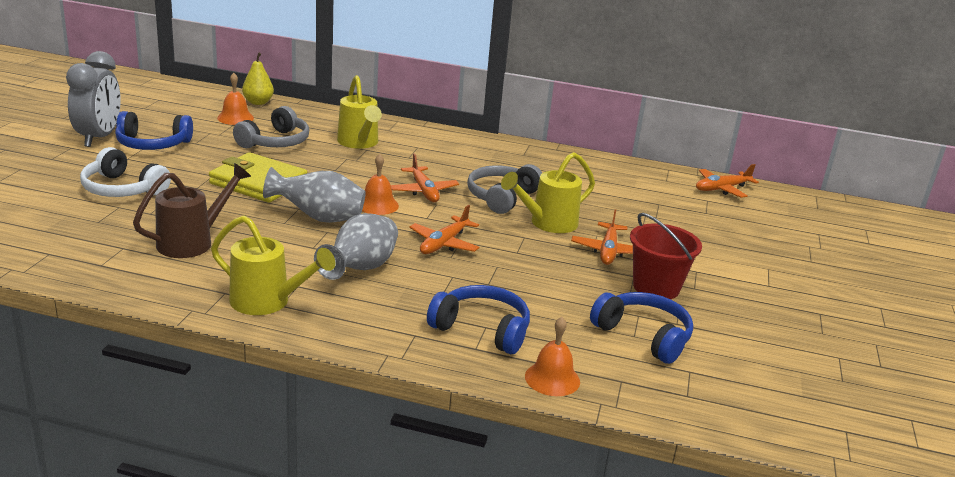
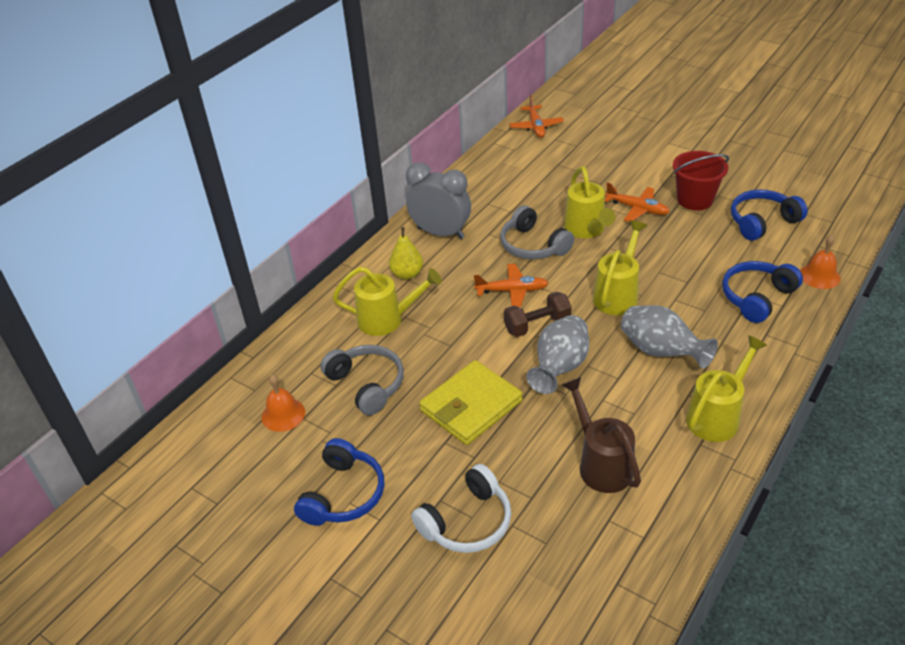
camera: 65 degrees left, 15 degrees up
grey clock [66,51,121,147] -> grey clock moved to [406,163,471,239]
yellow pear [242,53,274,105] -> yellow pear moved to [389,227,423,279]
orange bell [362,154,399,215] -> brown dumbbell [504,292,572,337]
orange plane [409,205,480,254] -> yellow watering can [593,220,647,315]

